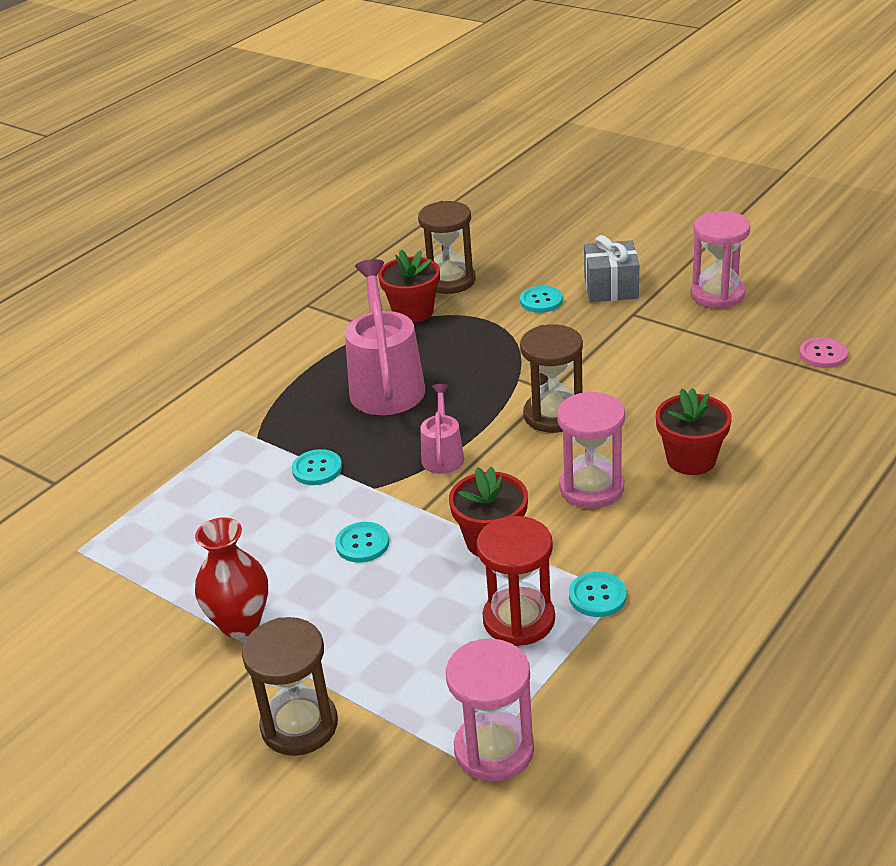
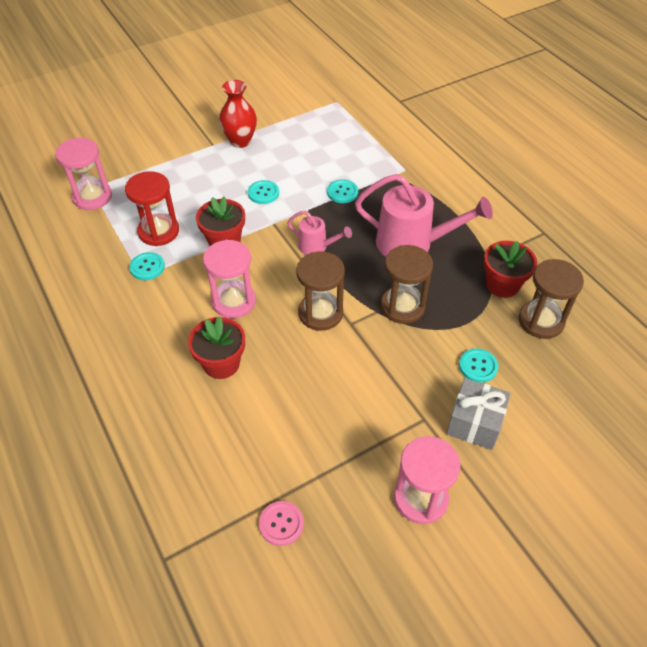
camera: 110 degrees right, 15 degrees up
brown hourglass [242,617,338,756] -> brown hourglass moved to [381,245,433,324]

